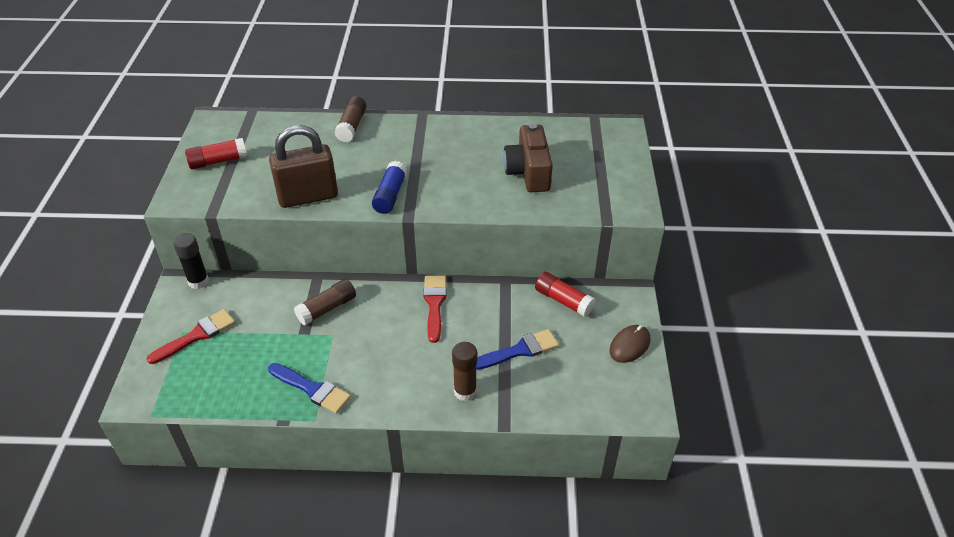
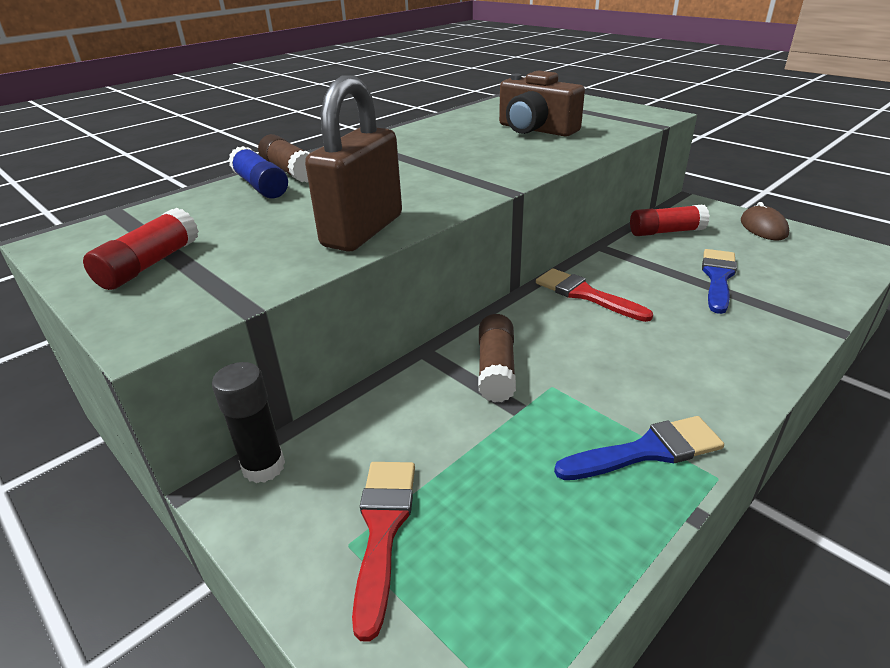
camera: 45 degrees left, 10 degrees down
blue glue stick [372,161,407,214] -> blue glue stick moved to [228,146,288,198]
brown glue stick [452,342,477,401] -> none

